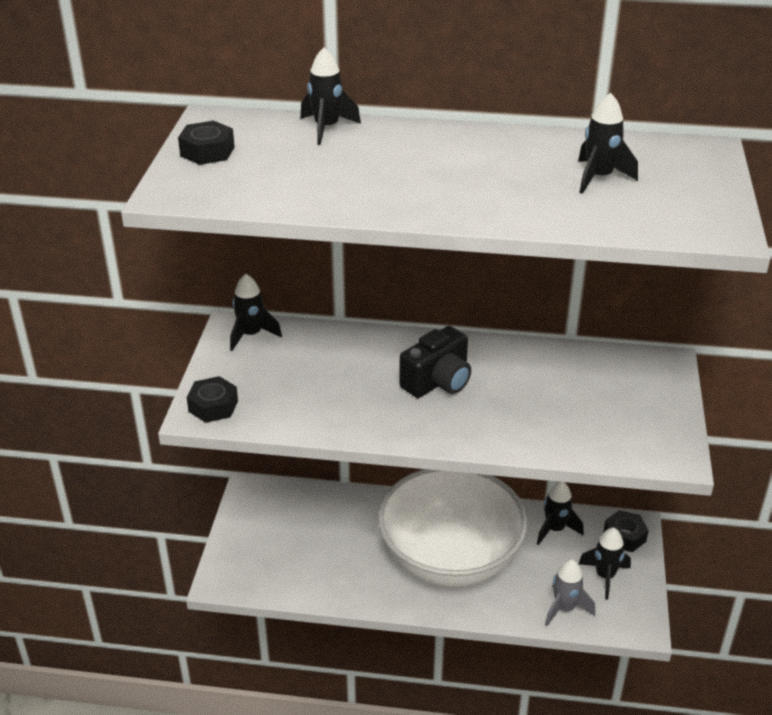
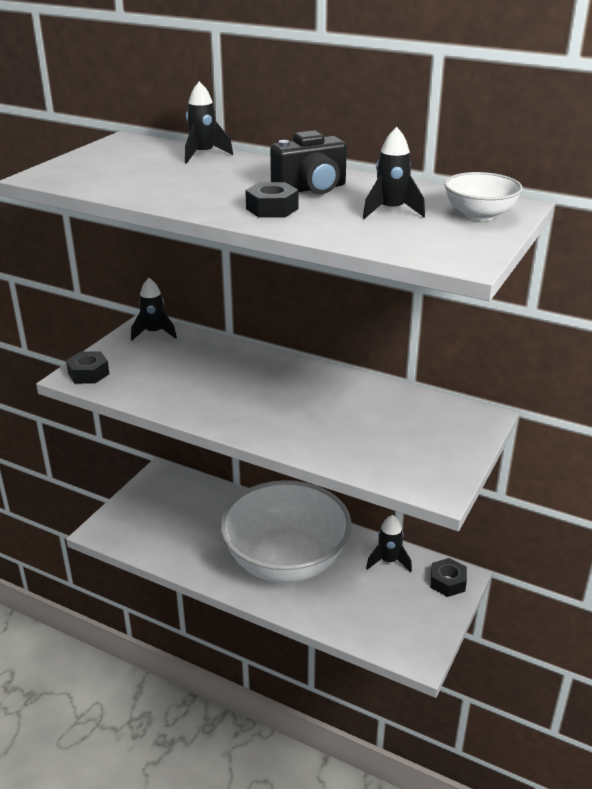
camera: 20 degrees right, 5 degrees down
black nut [178,121,235,165] -> black nut moved to [245,182,299,218]
black camera [399,326,471,398] -> black camera moved to [270,130,347,194]
grey rocket [545,559,595,627] -> none
black rocket [579,527,631,600] -> none
none -> white bowl [444,172,523,221]

